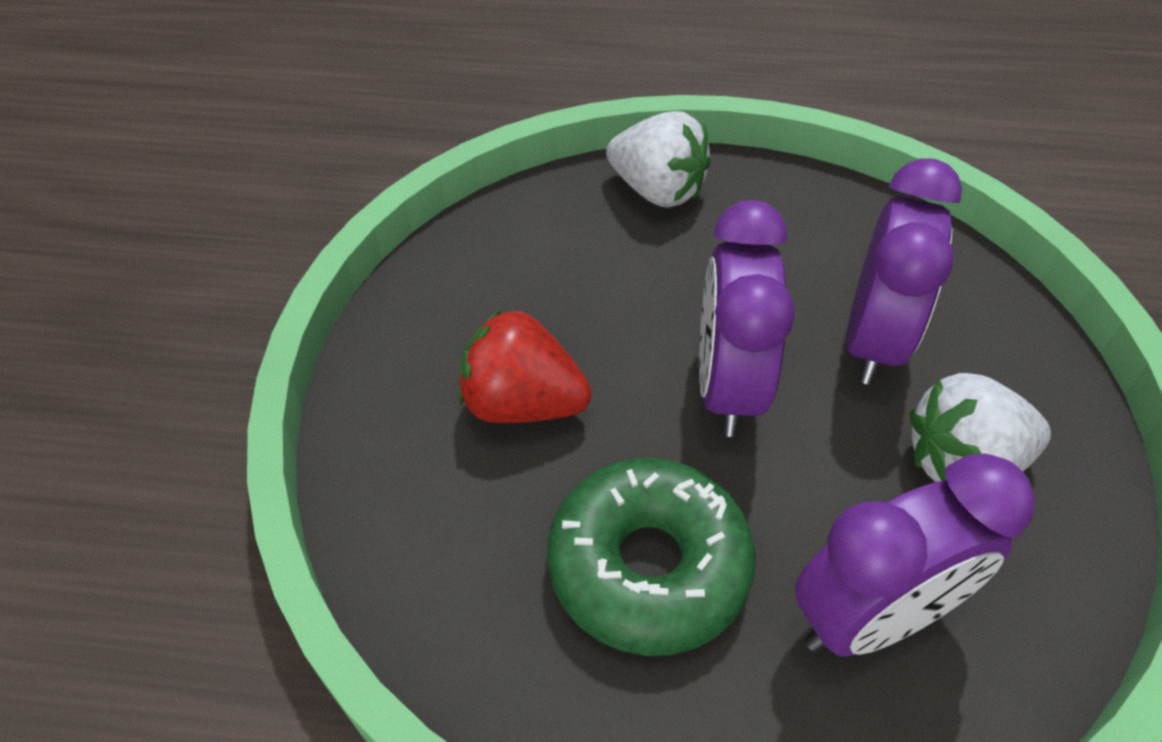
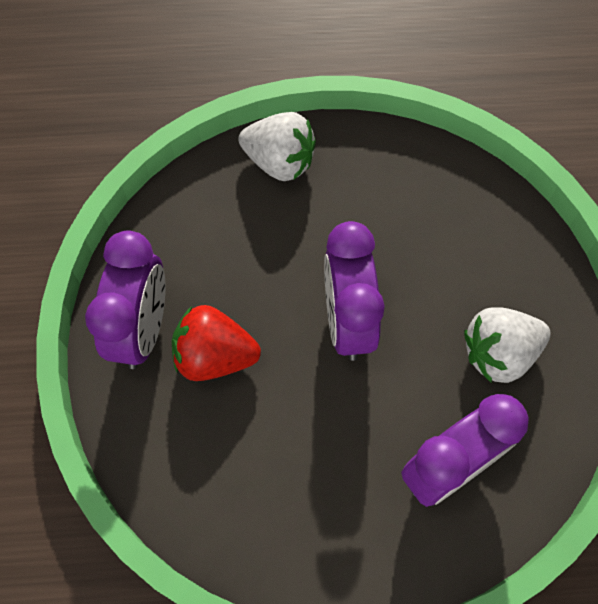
camera: 10 degrees left, 15 degrees up
green donut [547,458,756,656] -> none
purple clock [846,158,962,385] -> purple clock moved to [85,230,166,369]

